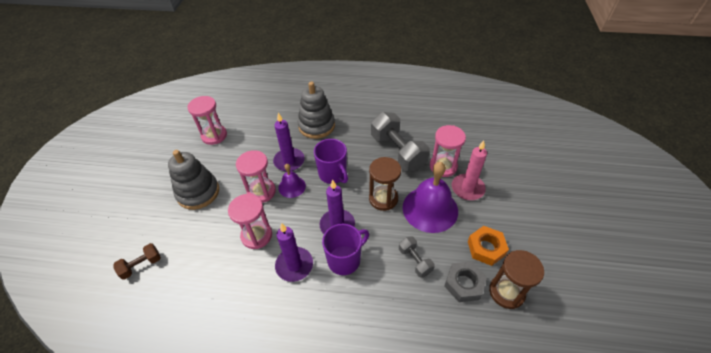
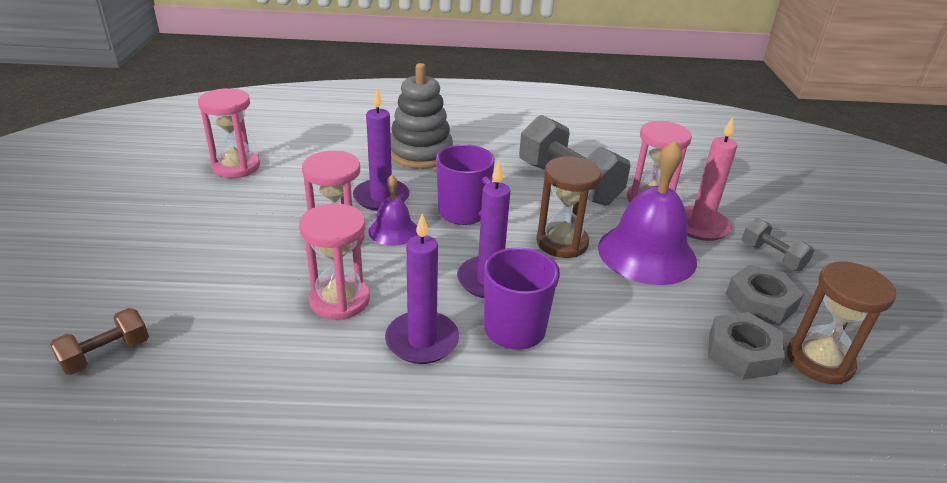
camera: 10 degrees left, 15 degrees down
grey stacking toy [168,150,219,210] -> none
grey dumbbell [399,236,435,277] -> grey dumbbell moved to [742,218,814,271]
orange nut [468,226,509,266] -> grey nut [726,265,804,326]

